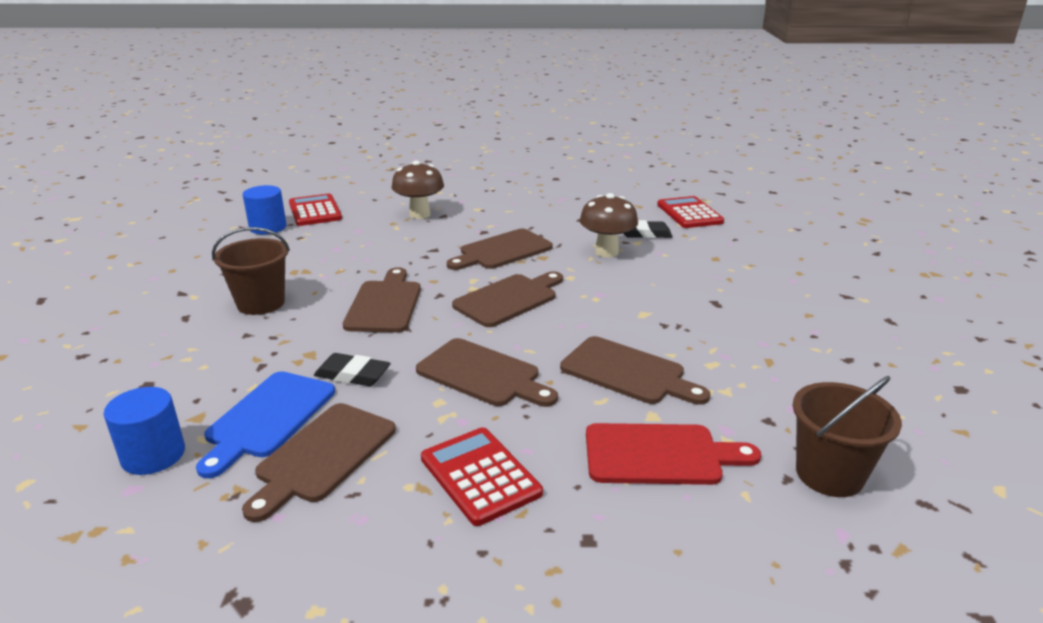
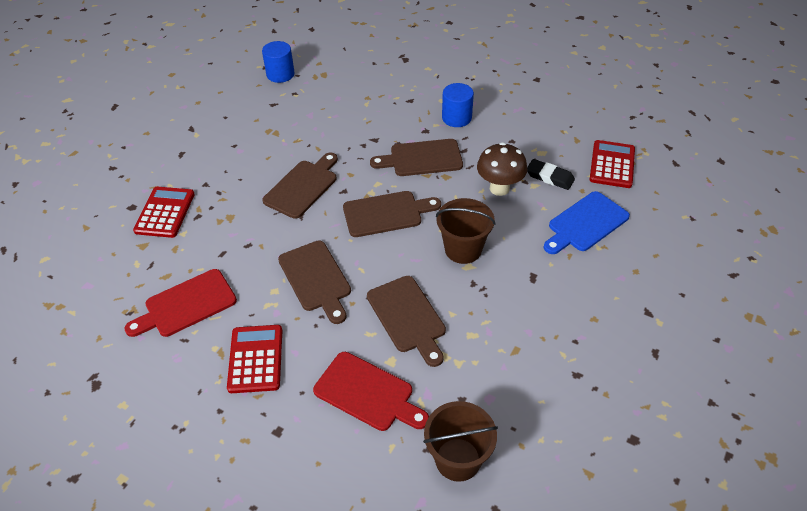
camera: 30 degrees right, 20 degrees up
blue cylinder [103,387,185,475] -> blue cylinder moved to [442,83,474,127]
blue cutting board [196,371,335,478] -> blue cutting board moved to [543,191,630,254]
brown bucket [212,227,290,315] -> brown bucket moved to [436,198,496,264]
brown cutting board [242,403,396,522] -> red cutting board [124,269,237,337]
red calculator [289,194,342,226] -> red calculator moved to [133,187,195,238]
black eraser [314,353,391,386] -> none
brown mushroom [391,161,444,219] -> none

